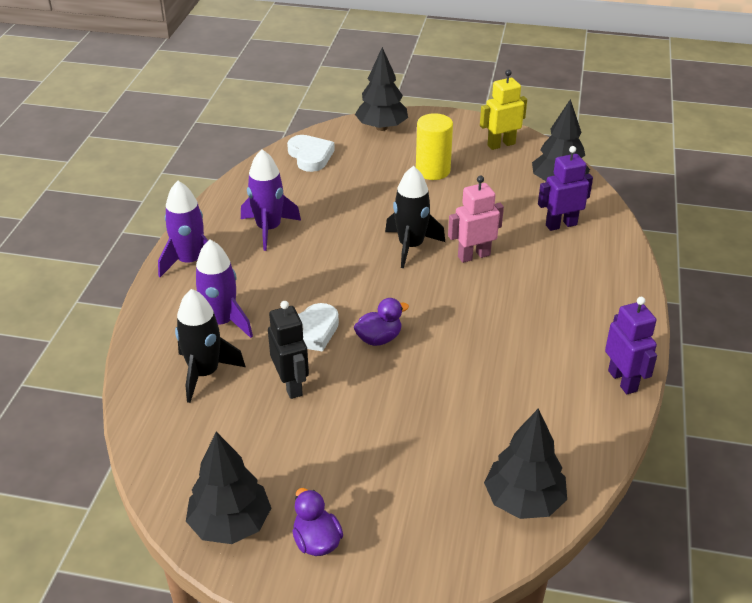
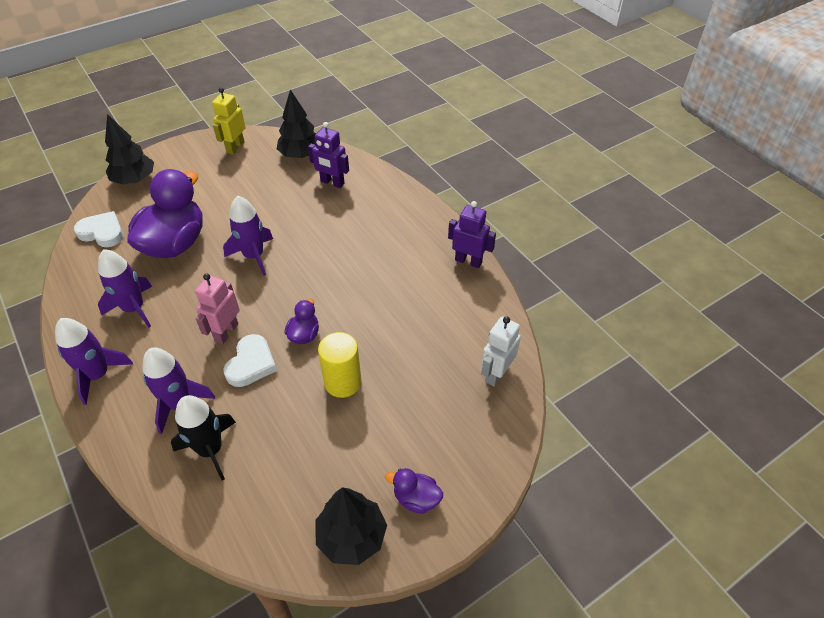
camera: 45 degrees left, 10 degrees up
black robot [268,301,309,399] -> none
black rocket [385,166,445,268] -> purple rocket [223,196,273,276]
yellow cylinder [416,113,453,180] -> yellow cylinder moved to [318,332,361,398]
pink robot [448,175,504,263] -> pink robot moved to [195,273,240,344]
black tree [484,408,567,519] -> white robot [481,316,521,386]
purple robot [538,146,593,231] -> purple robot turned 90 degrees counterclockwise [308,122,349,188]
none -> purple duck [127,169,203,258]

